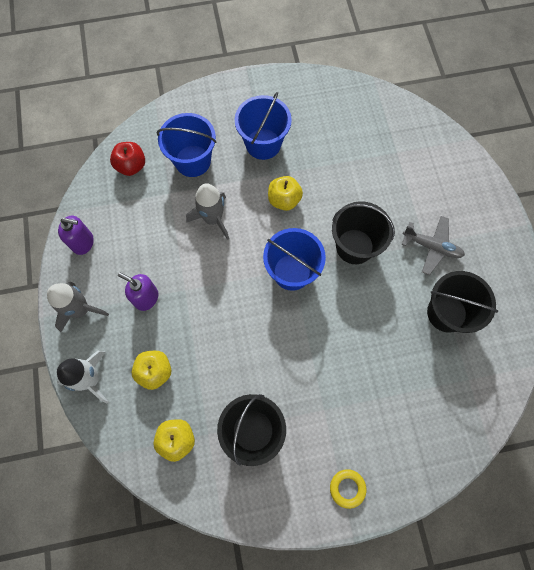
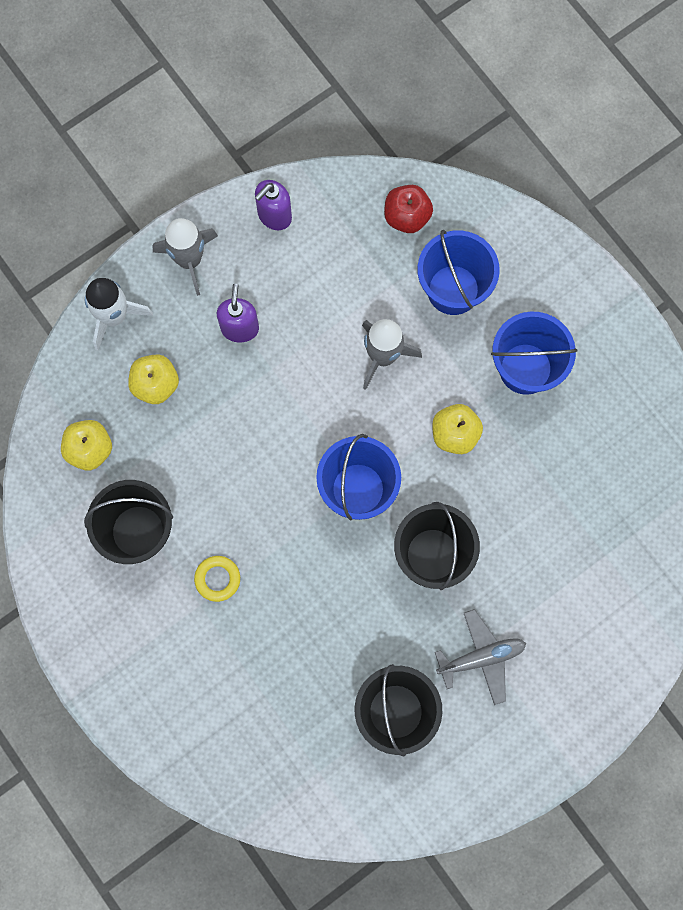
camera: 65 degrees right, 5 degrees up
purple soap dispenser [58,216,94,255] -> purple soap dispenser turned 60 degrees clockwise [255,180,292,230]
yellow ring [330,469,366,509] -> yellow ring moved to [194,556,240,602]
grey plane [402,216,465,275] -> grey plane turned 105 degrees counterclockwise [435,609,526,705]

